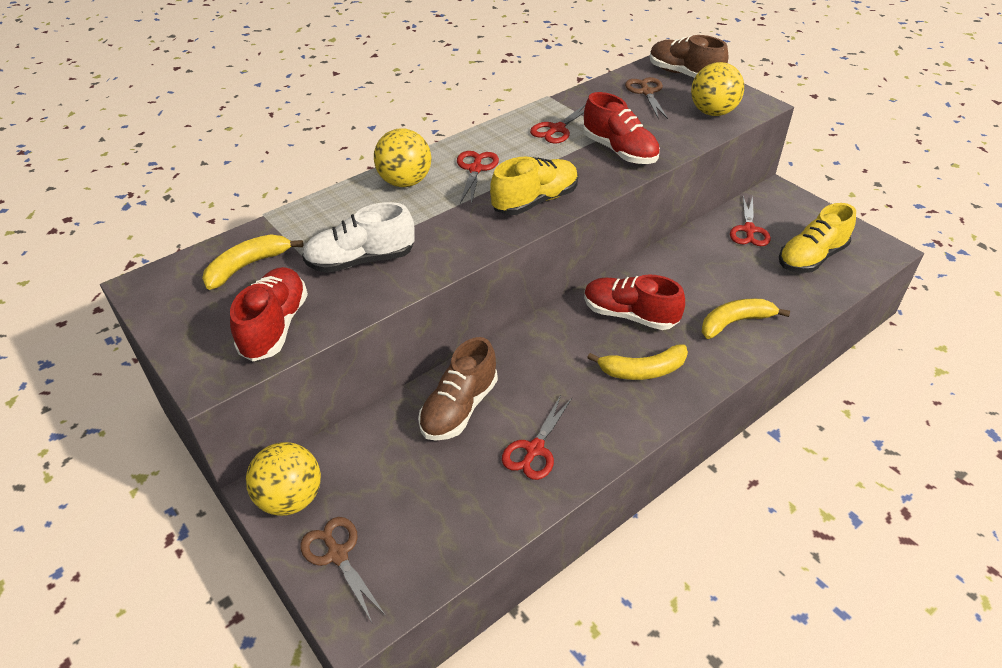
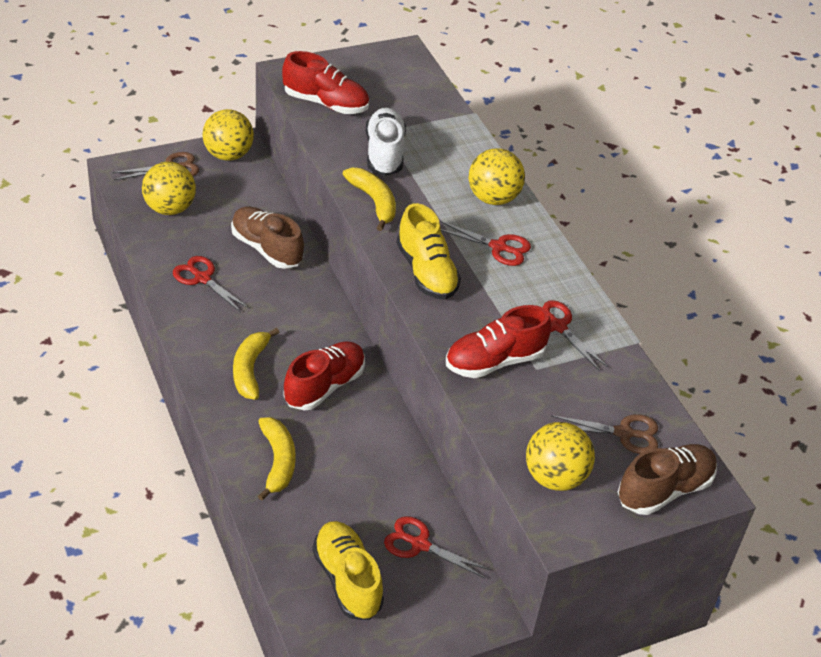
camera: 100 degrees right, 0 degrees up
yellow banana [202,234,303,290] -> yellow banana moved to [343,168,396,231]
none -> yellow ball [142,162,196,215]

